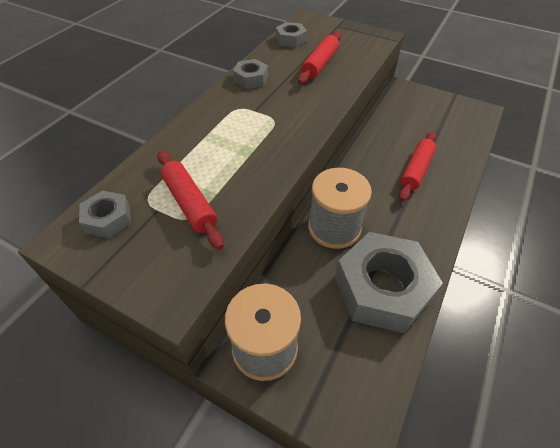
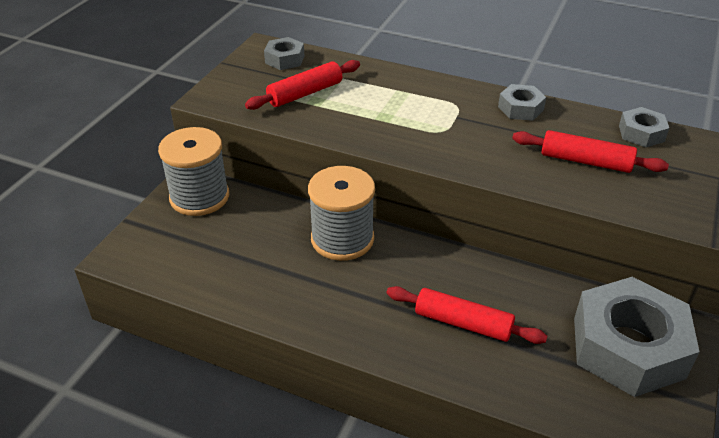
camera: 85 degrees right, 10 degrees down
grey nut [335,232,443,333] -> grey nut moved to [574,277,699,397]

